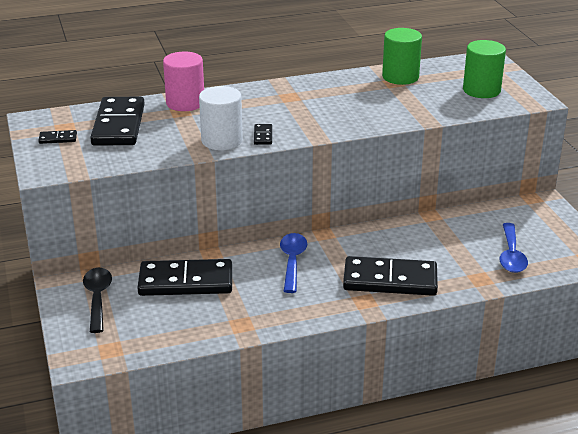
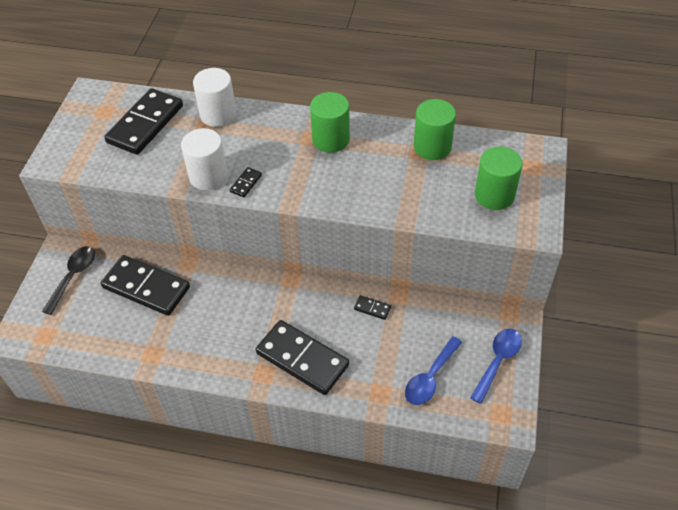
camera: 30 degrees right, 20 degrees up
black domino [38,130,77,144] -> black domino moved to [354,295,391,320]
pink cylinder [163,52,204,111] -> white cylinder [193,68,236,127]
blue spoon [280,233,307,293] -> blue spoon moved to [470,328,522,404]
none -> green cylinder [310,92,350,153]

